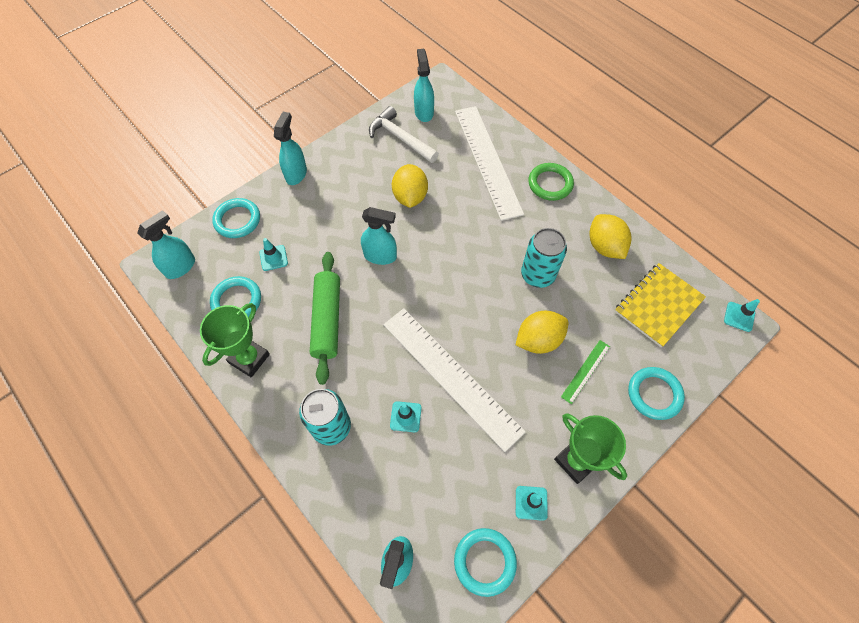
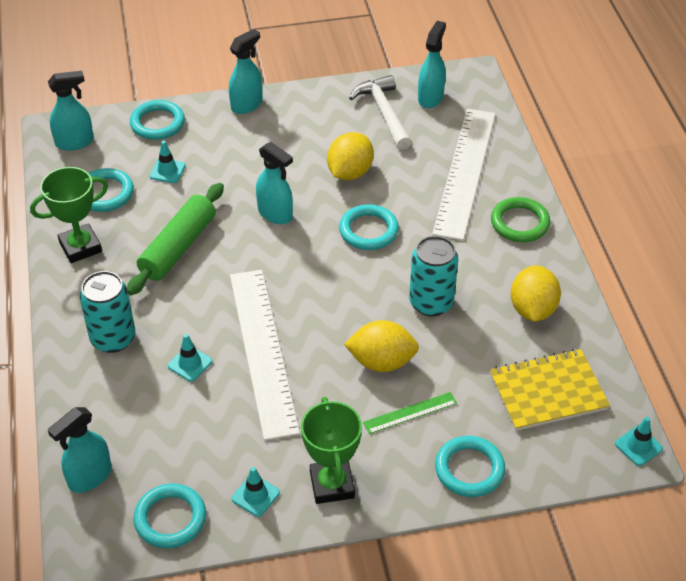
camera: 30 degrees right, 15 degrees down
none -> turquoise ring [339,204,399,250]

